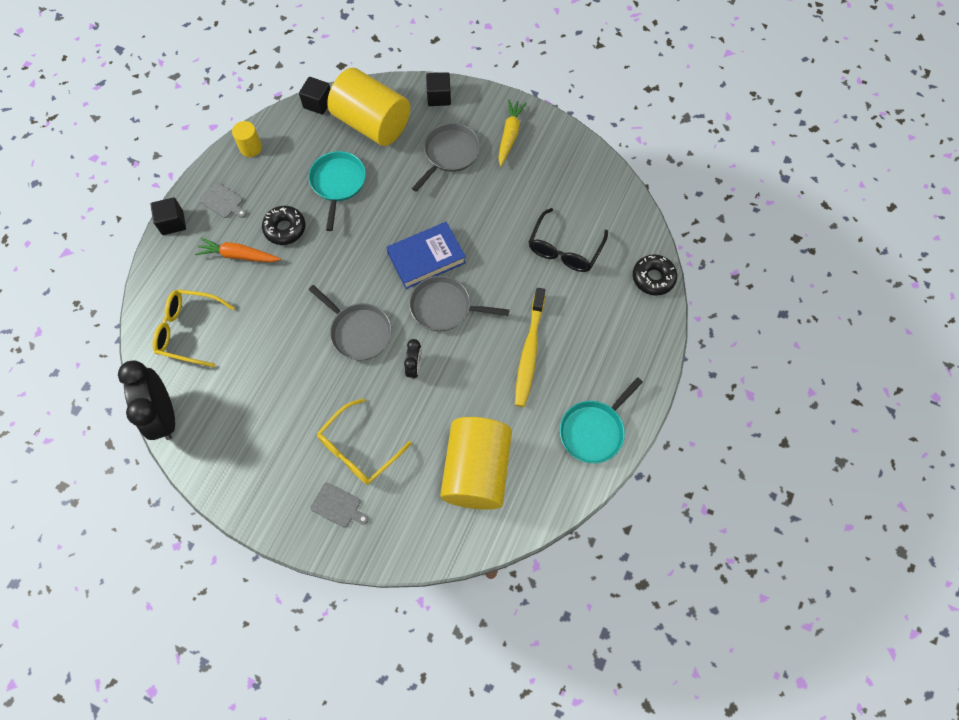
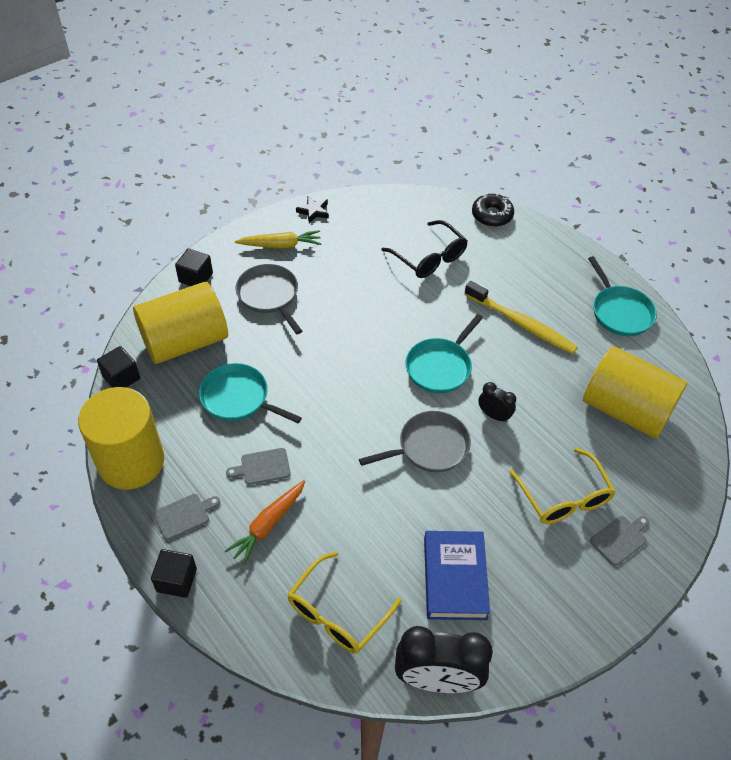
camera: 65 degrees left, 15 degrees down
yellow cylinder [232,121,262,157] -> yellow cylinder [78,387,164,490], size x2.28
black donut [262,206,305,245] -> grey cutting board [226,448,291,485]
blue book [386,222,466,289] -> blue book moved to [424,531,490,620]
grey pan [409,276,509,332] -> turquoise pan [406,314,483,393]
yellow carrot [498,99,527,166] -> yellow carrot turned 135 degrees clockwise [235,230,321,249]
none -> black star [296,196,329,223]

